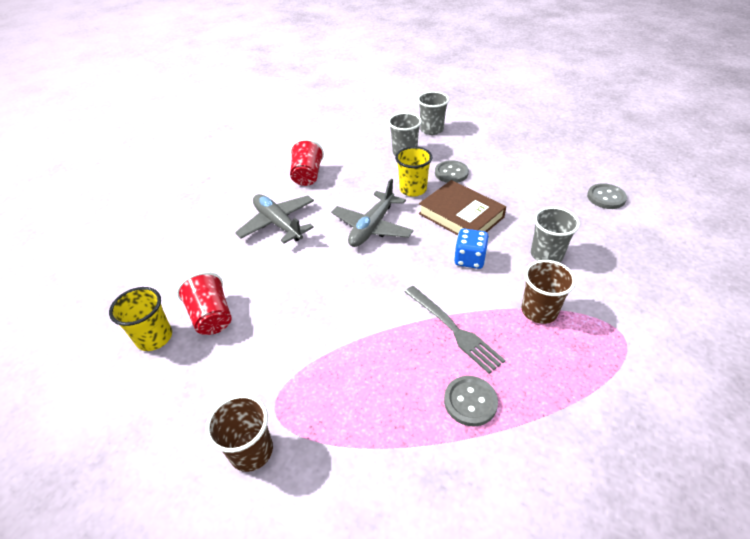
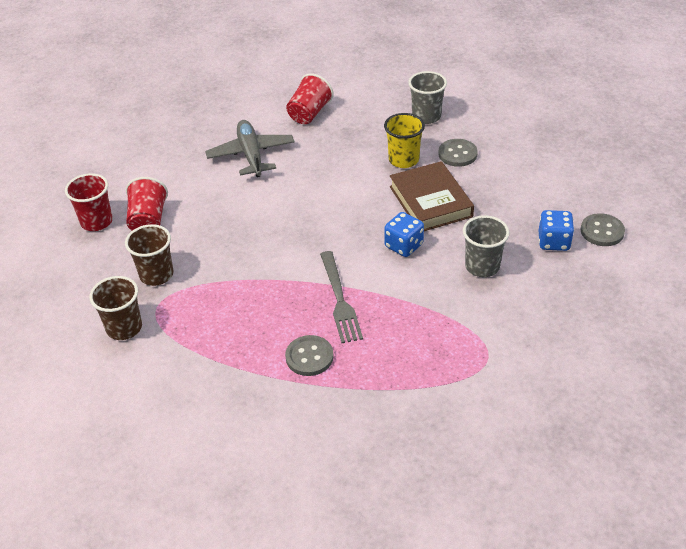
camera: 25 degrees right, 0 degrees up
yellow cup [109,287,172,351] -> red cup [65,173,113,231]
grey plane [331,179,414,247] -> none
grey cup [417,91,449,135] -> none
brown cup [522,260,576,324] -> brown cup moved to [125,224,174,286]
none -> blue dice [539,210,574,251]

